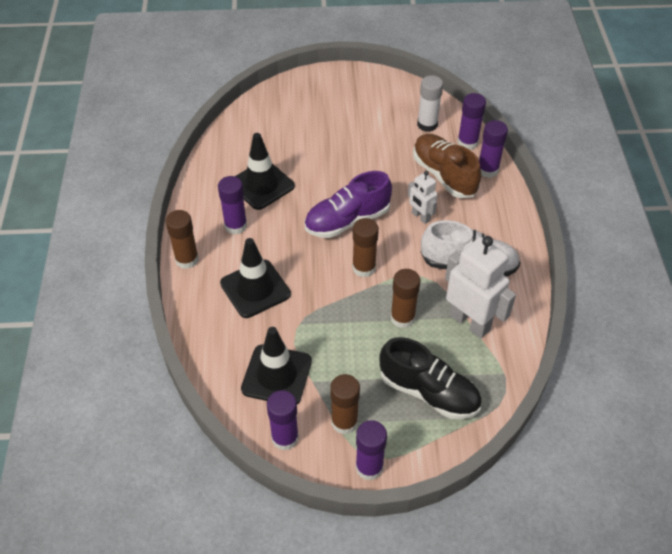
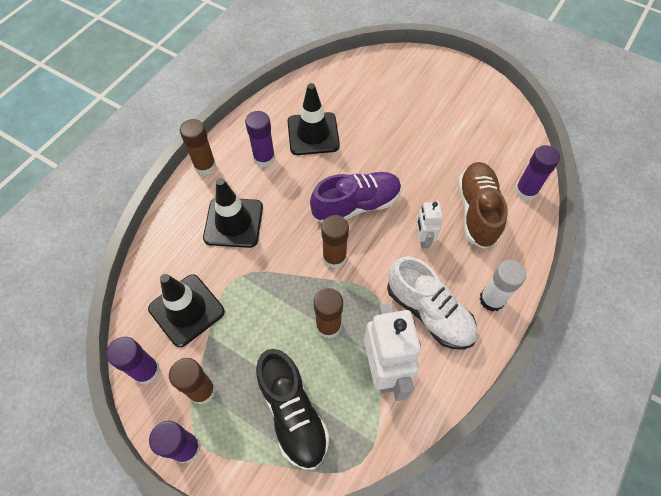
camera: 35 degrees right, 10 degrees up
purple shoe [304,171,392,238] -> purple shoe turned 150 degrees clockwise [310,172,401,223]
white glue stick [417,75,443,132] -> white glue stick moved to [480,260,527,312]
purple glue stick [479,120,508,178] -> none

